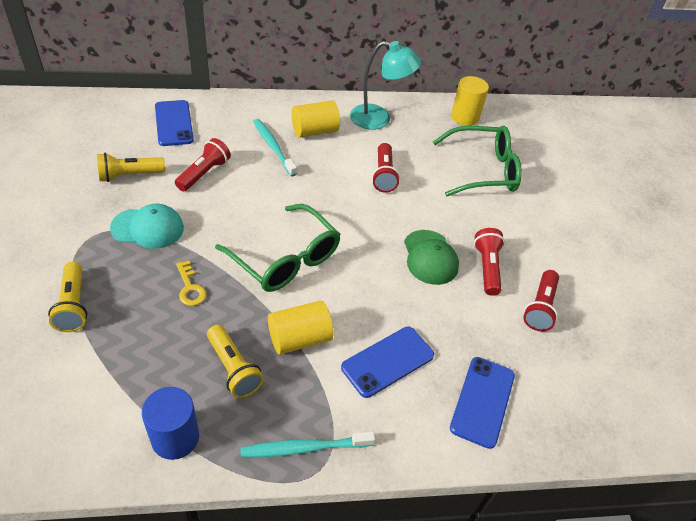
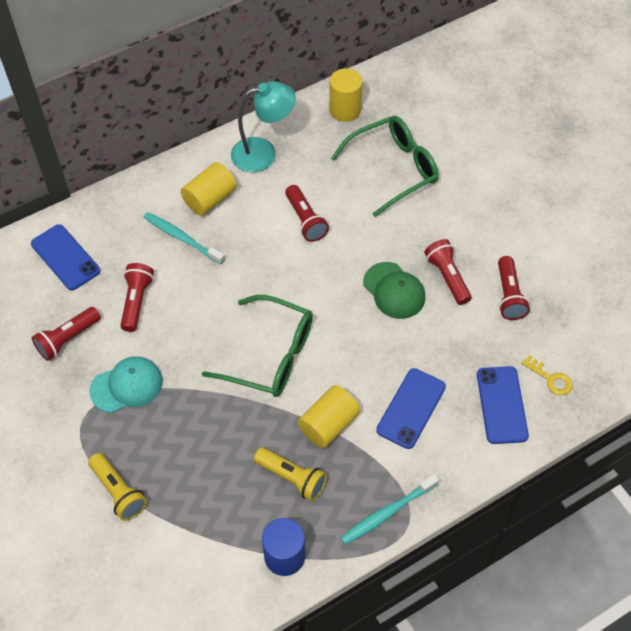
camera: 20 degrees left, 10 degrees up
yellow flashlight [97,153,165,182] -> red flashlight [32,307,101,361]
yellow key [176,261,206,306] -> yellow key moved to [521,355,573,395]

